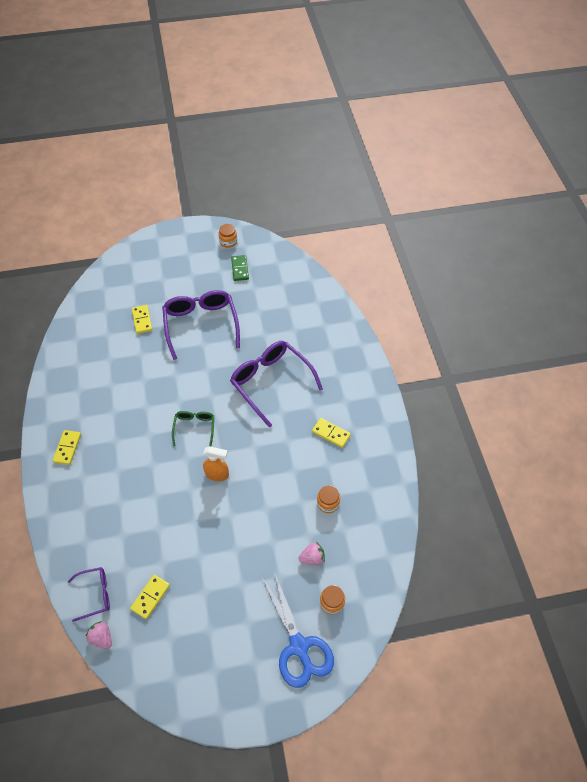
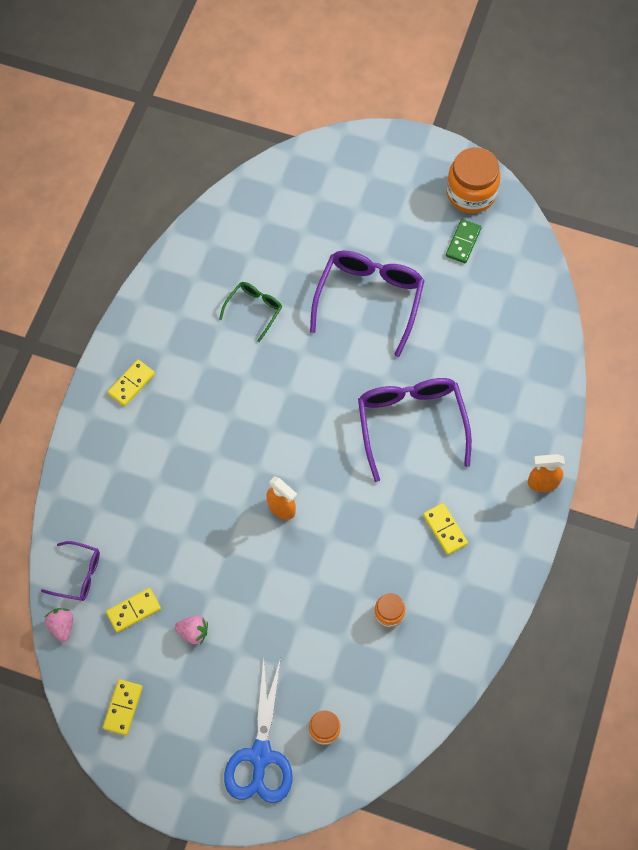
camera: 30 degrees right, 10 degrees up
yellow domino [132,305,152,334] -> yellow domino moved to [103,679,143,735]
green glasses [172,411,214,446] -> green glasses moved to [219,282,282,342]
orange jar [219,224,237,248] -> orange jar [446,147,501,213], size x1.91
pink strawberry [299,542,325,565] -> pink strawberry moved to [175,615,208,645]
none -> orange spray bottle [528,454,565,492]

